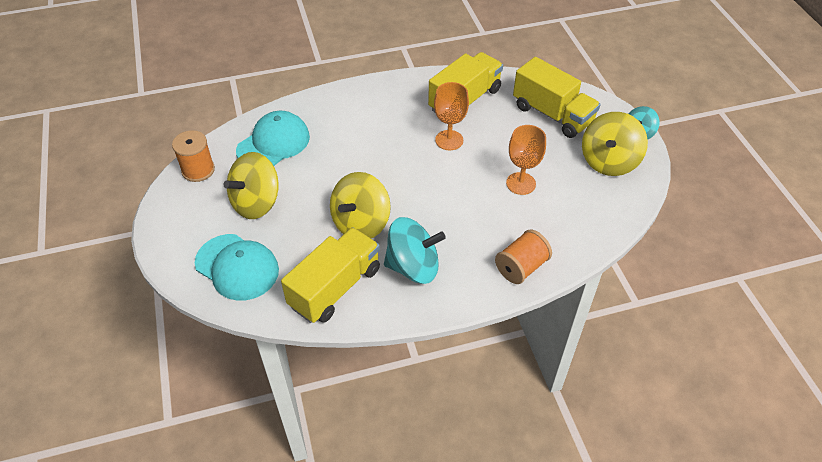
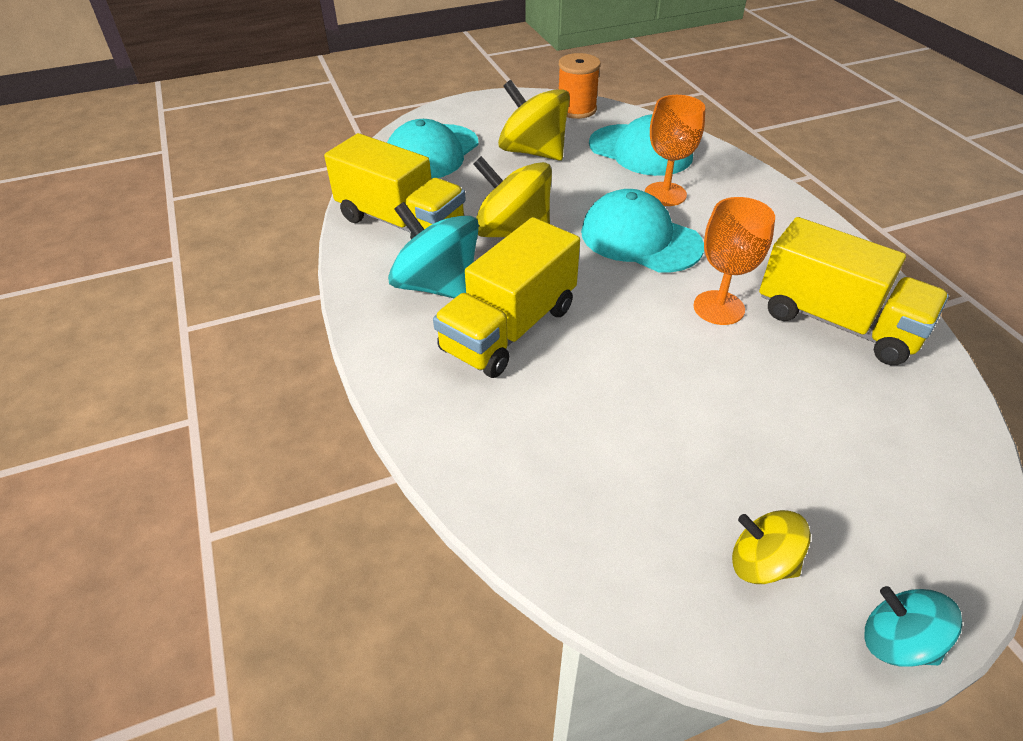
camera: 85 degrees right, 5 degrees down
turquoise spinning top [384,217,446,284] -> turquoise spinning top turned 135 degrees clockwise [388,202,479,298]
orange spool [495,229,552,284] -> none
orange goblet [506,125,546,195] -> orange goblet moved to [645,95,705,206]
yellow truck [513,57,600,138] -> yellow truck moved to [433,217,580,378]
yellow spinning top [582,112,648,176] -> yellow spinning top [732,510,811,584], size x0.56
none -> turquoise cap [581,189,704,272]

